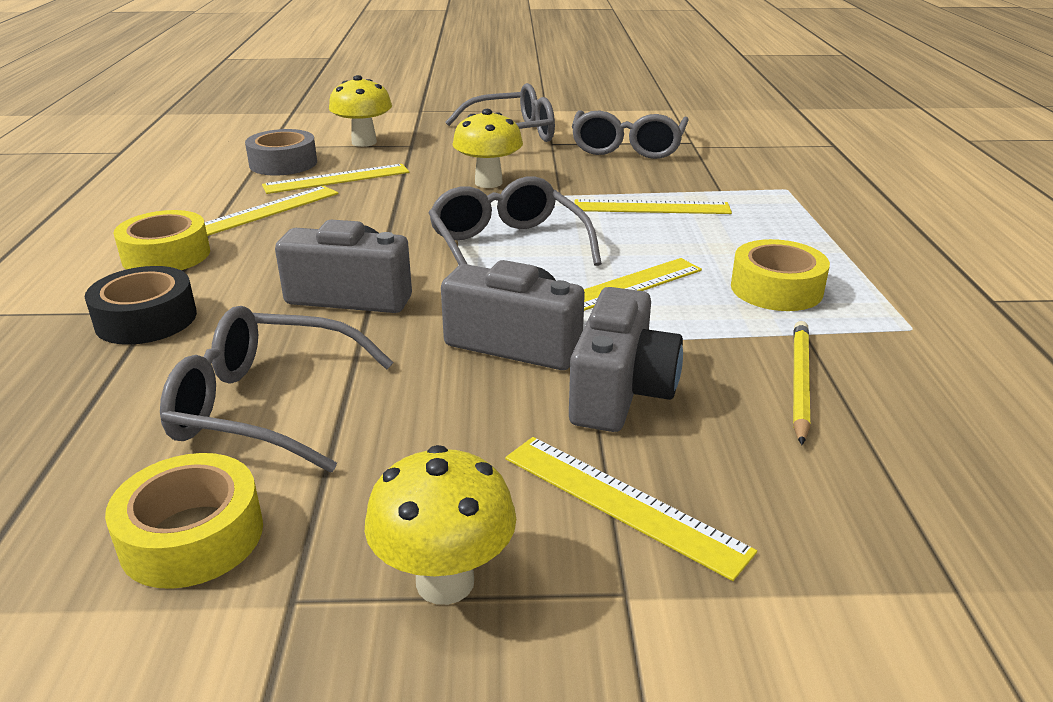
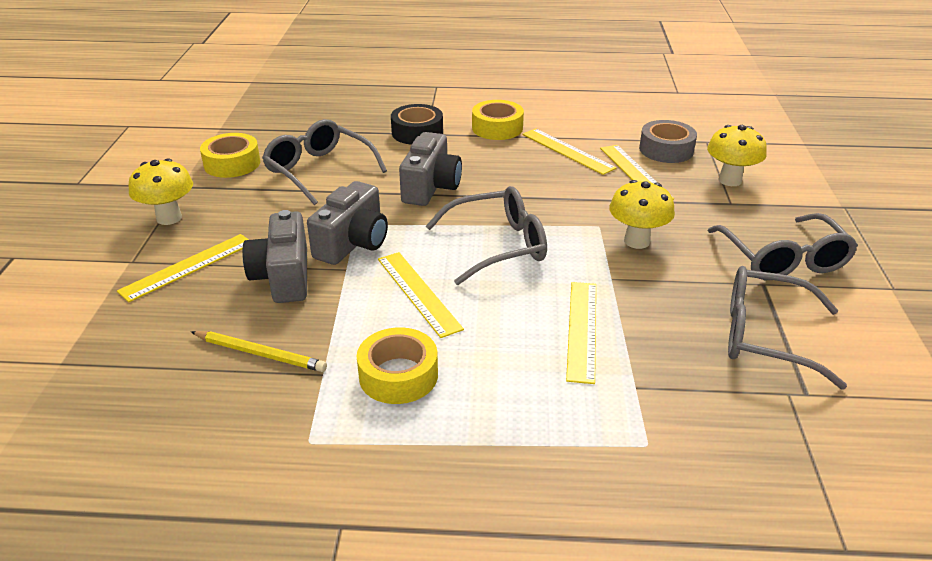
camera: 95 degrees right, 5 degrees up
grey glasses [160,306,394,473] -> grey glasses turned 60 degrees counterclockwise [262,119,387,205]
grey camera [569,287,683,432] -> grey camera turned 60 degrees clockwise [243,210,307,303]

